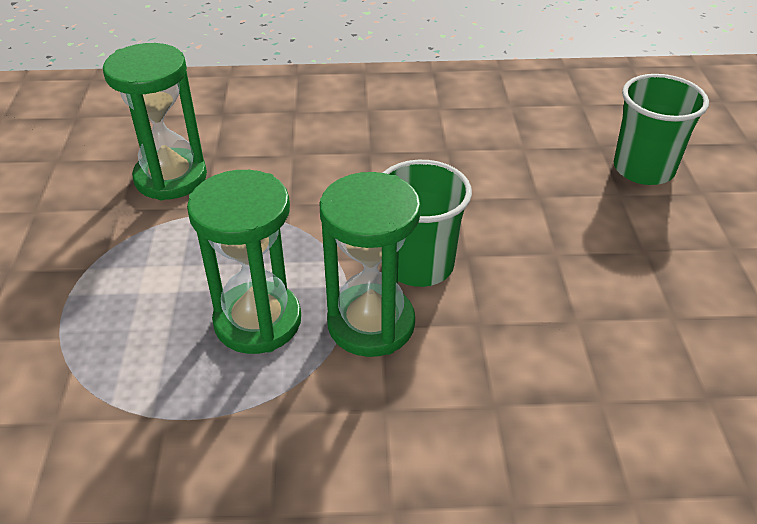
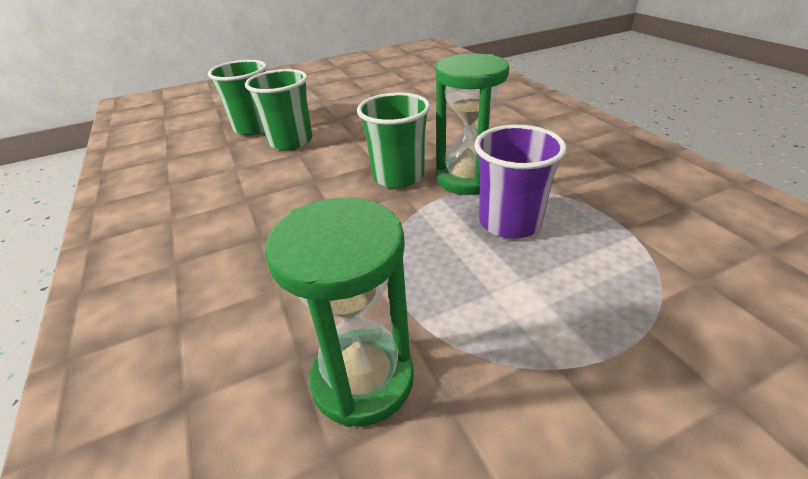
camera: 110 degrees left, 5 degrees down
green hourglass [187,170,301,354] -> purple cup [474,125,567,238]
none -> green cup [245,69,312,150]

